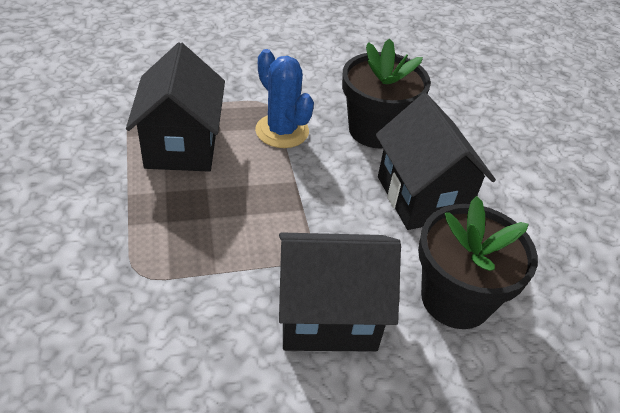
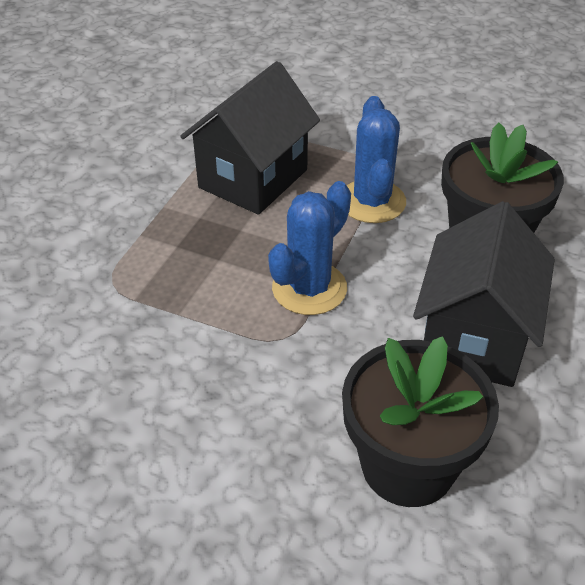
camera: 40 degrees right, 0 degrees up
black house [279,232,401,352] -> none
none -> blue cactus [268,181,351,315]

